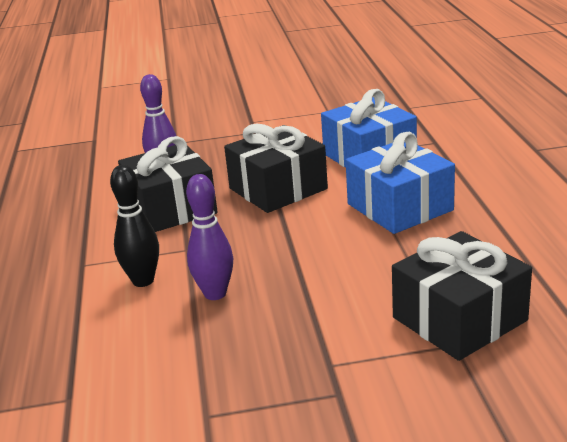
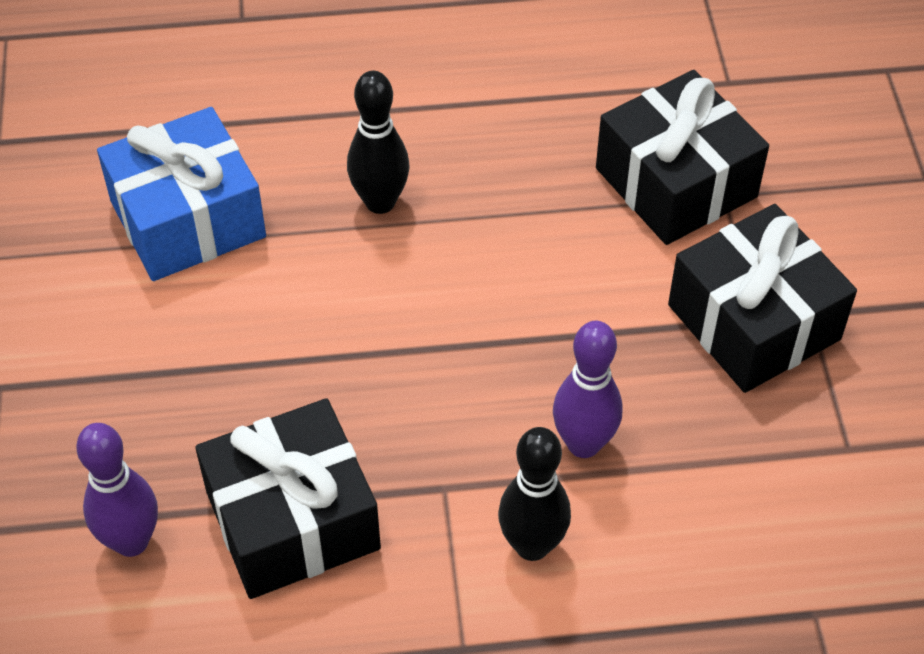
camera: 90 degrees left, 25 degrees up
black gift [224,124,328,213] -> black gift moved to [668,204,857,393]
blue gift [346,132,455,234] -> black bowling pin [347,71,409,214]

